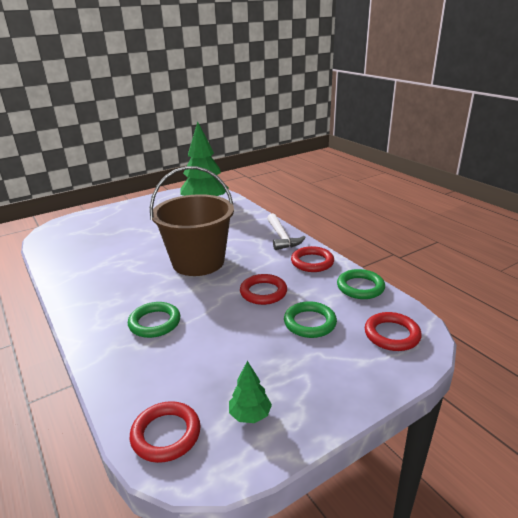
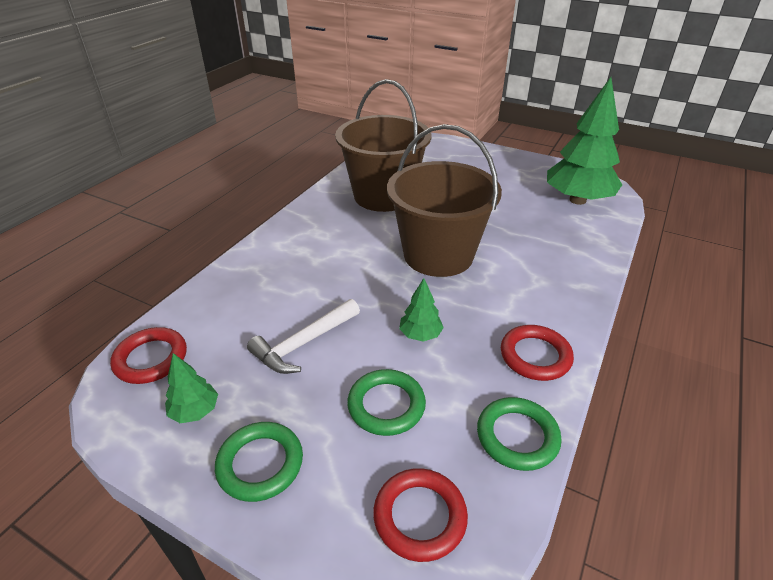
camera: 60 degrees right, 10 degrees up
green ring [128,302,180,338] -> green ring moved to [215,422,303,502]
red ring [240,274,287,305] -> green tree [399,278,444,342]
white hammer [267,213,306,250] -> white hammer moved to [247,299,360,374]
none -> brown bucket [335,79,431,212]

